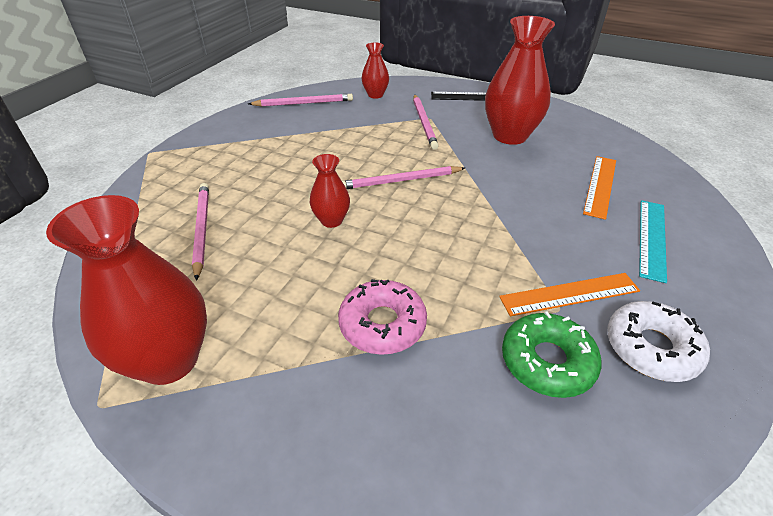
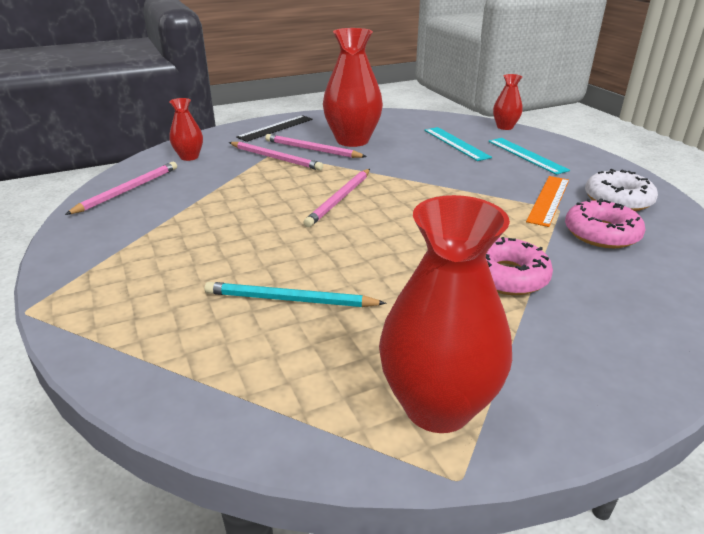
camera: 50 degrees left, 10 degrees down
pink pencil [192,183,209,281] -> pink pencil moved to [265,134,367,158]
red vase [310,154,350,228] -> red vase moved to [493,74,523,130]
green donut [502,312,601,398] -> pink donut [565,198,646,248]
orange ruler [583,156,616,220] -> turquoise ruler [424,127,492,161]
none -> turquoise pencil [205,282,386,307]

